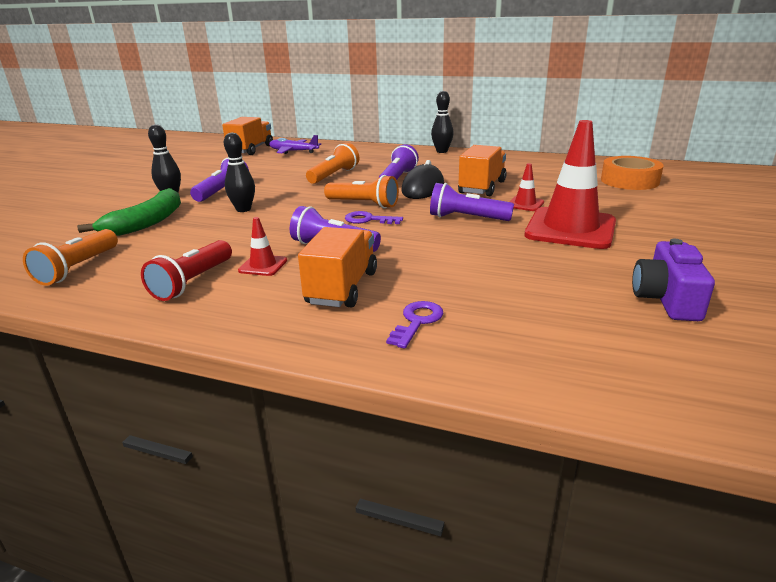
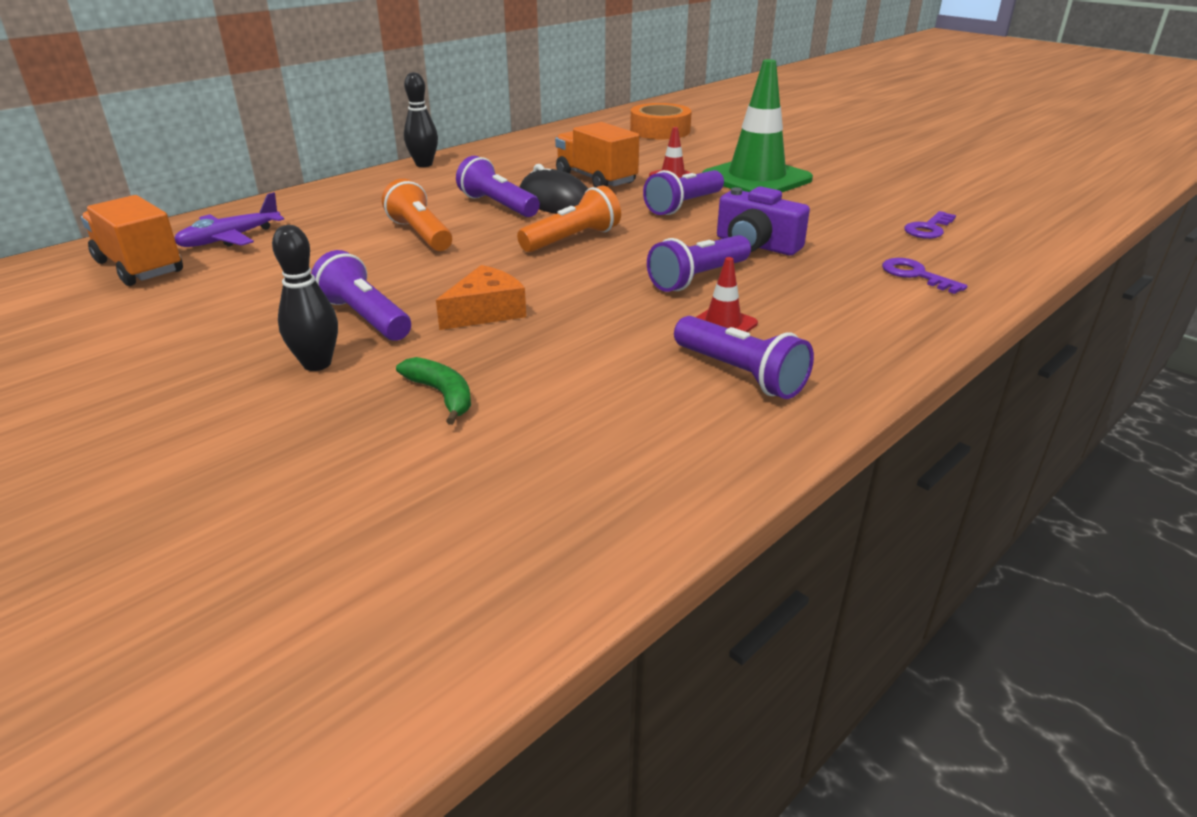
camera: 65 degrees left, 5 degrees up
orange flashlight [23,229,118,286] -> none
green banana [77,188,181,236] -> green banana [396,357,471,425], size x0.57
red flashlight [141,240,232,301] -> purple flashlight [674,316,814,399]
black bowling pin [224,132,255,212] -> orange cheese [436,265,526,330]
orange truck [298,227,377,308] -> none
purple key [345,211,403,224] -> purple key moved to [904,211,956,239]
red traffic cone [525,120,616,249] -> green traffic cone [702,59,813,192]
purple camera [632,239,715,321] -> purple camera moved to [717,186,810,255]

